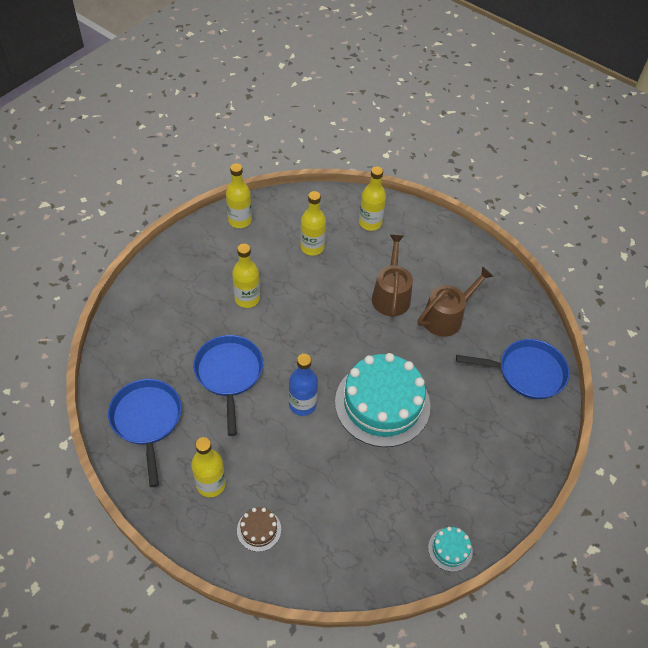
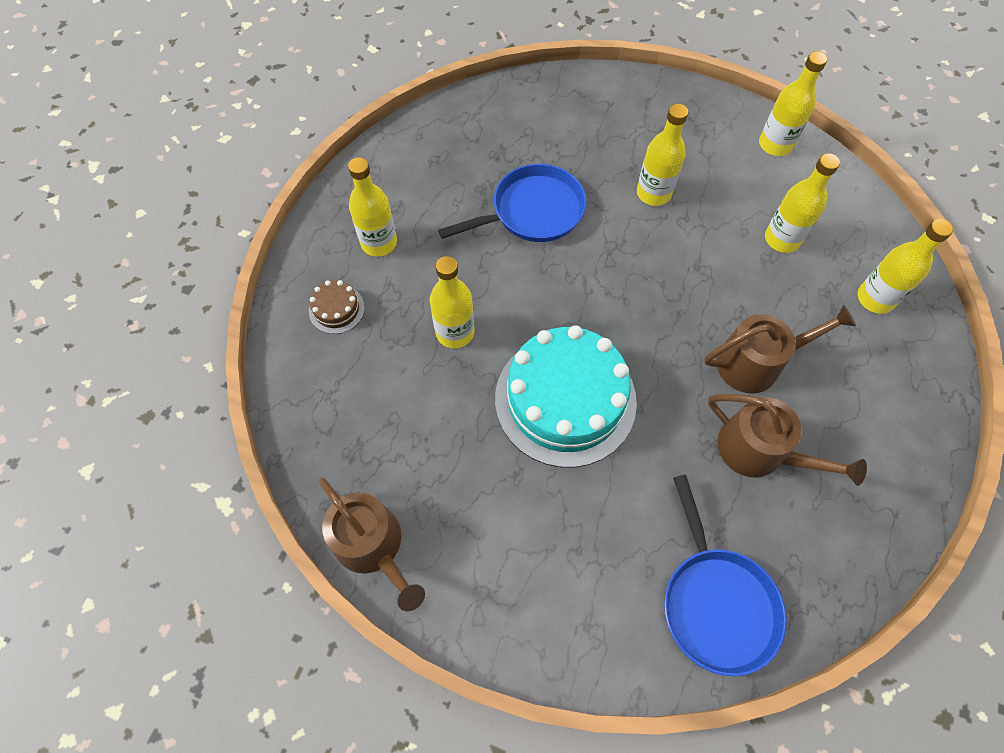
camera: 75 degrees right, 10 degrees up
blue pan [108,379,182,487] -> none
blue bottle [289,354,318,416] -> none
turquoise cake [428,527,473,572] -> brown watering can [319,478,425,611]
none -> yellow bottle [430,256,474,348]

